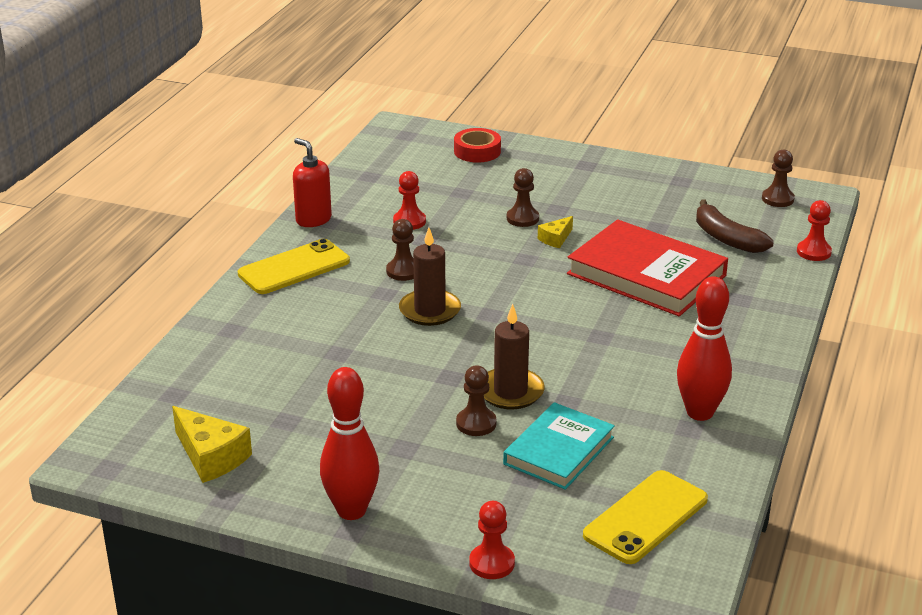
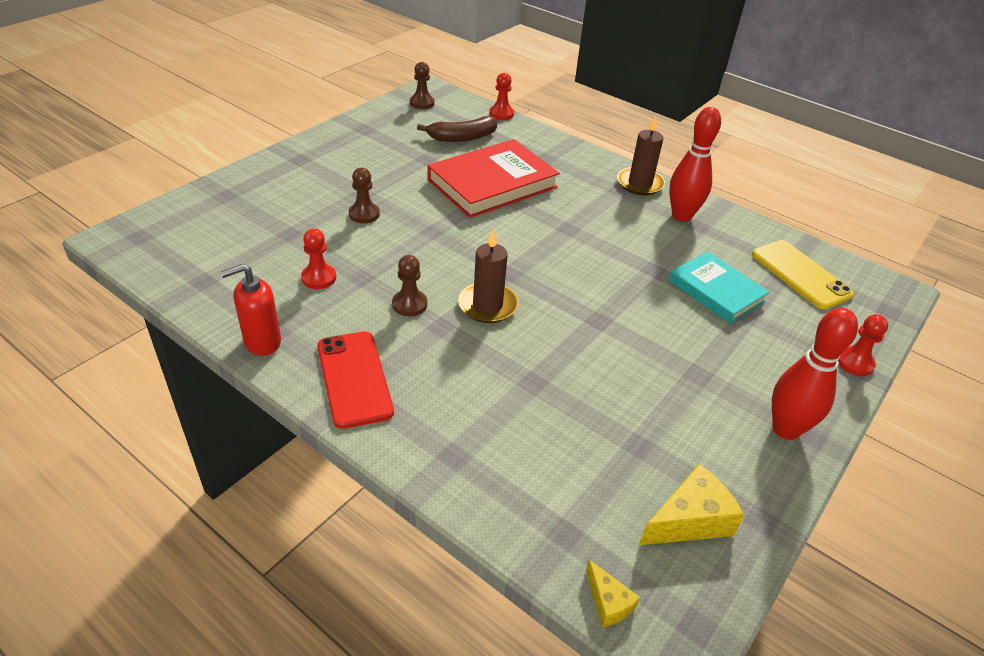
camera: 75 degrees left, 10 degrees up
yellow phone [238,239,350,294] -> red phone [317,331,394,429]
red tape [454,128,501,163] -> none
brown pawn [456,365,497,436] -> none
brown candle [484,304,545,409] -> brown candle moved to [617,115,665,195]
yellow cheese [538,216,573,248] -> yellow cheese moved to [586,560,640,628]

